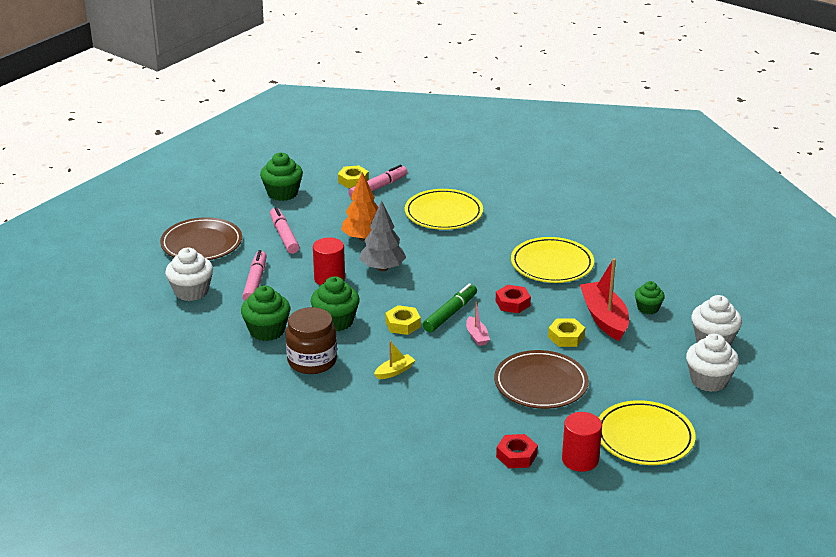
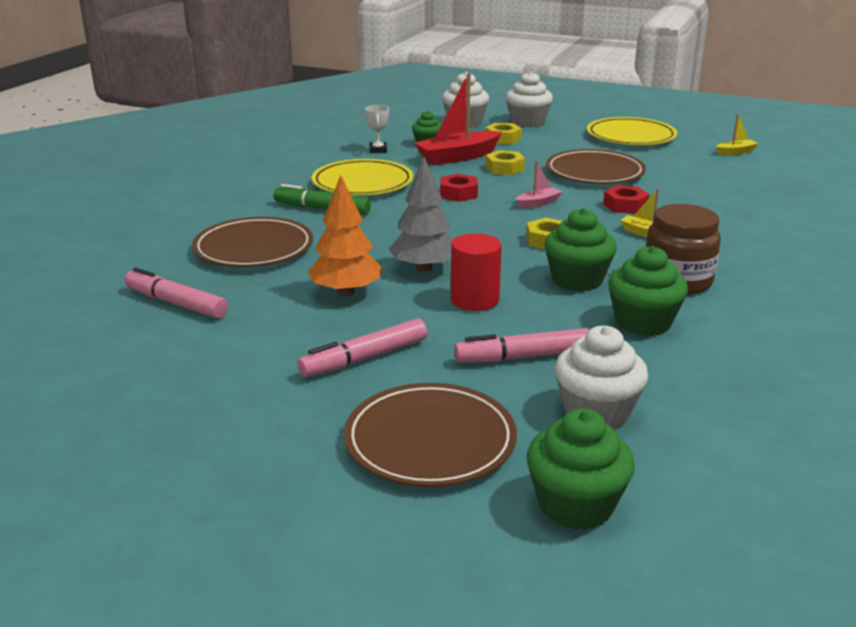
camera: 105 degrees left, 5 degrees down
green cupcake [260,153,303,201] -> green cupcake moved to [527,408,635,530]
yellow nut [338,165,369,188] -> yellow nut moved to [485,123,522,144]
yellow plate [405,189,483,230] -> brown plate [192,217,313,267]
green marker [423,283,477,332] -> green marker moved to [273,184,371,215]
red nut [496,434,538,468] -> red nut moved to [603,185,650,214]
red cylinder [562,412,602,472] -> none
none -> white trophy [365,105,389,153]
none -> yellow boat [716,114,759,155]

